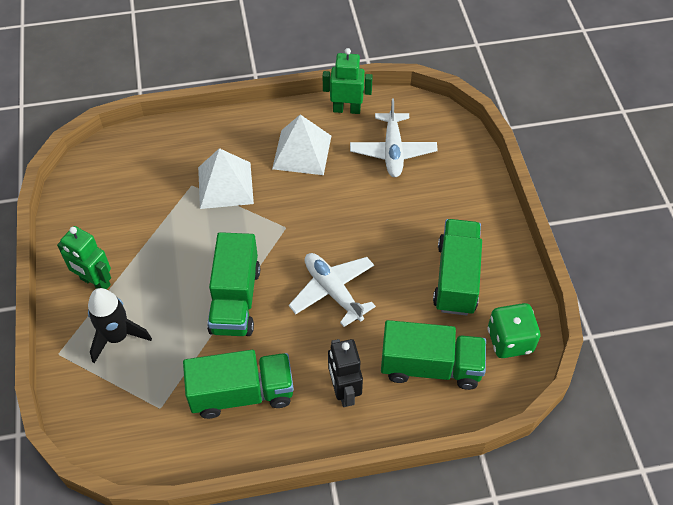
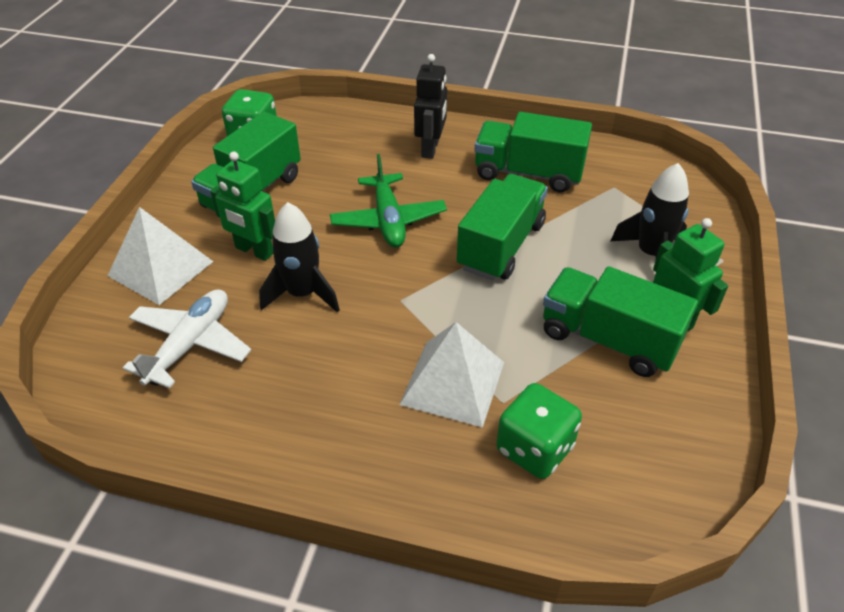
camera: 155 degrees left, 10 degrees down
white pyramid [272,115,331,175] -> white pyramid moved to [108,207,214,305]
white plane [289,253,376,327] -> green plane [330,154,447,247]
green robot [323,48,373,114] -> green robot moved to [210,151,275,261]
green truck [381,320,486,390] -> green truck moved to [543,266,698,377]
none -> black rocket [259,202,340,312]
none -> green dice [496,383,582,479]

